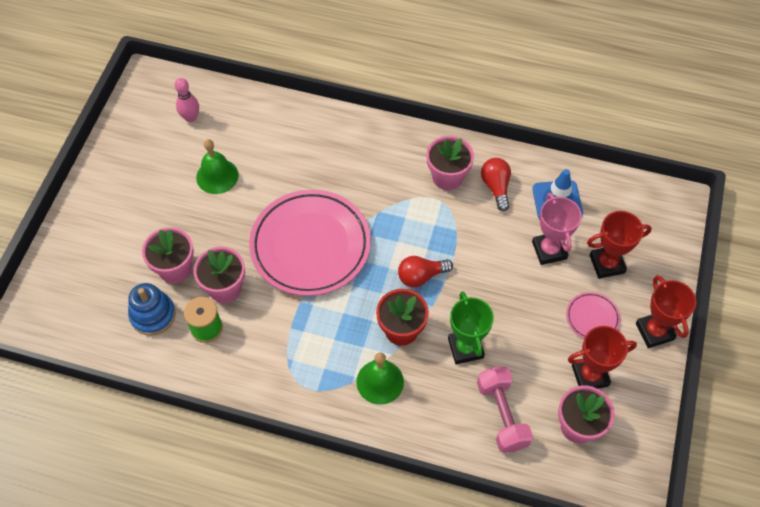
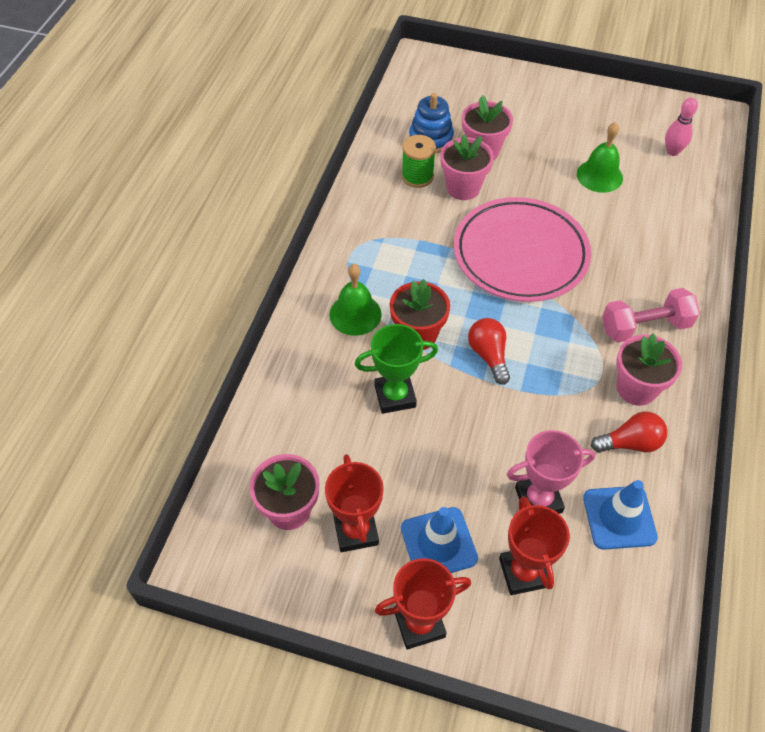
camera: 90 degrees right, 5 degrees down
pink dumbbell [477,367,533,453] -> pink dumbbell moved to [602,288,700,343]
pink plate [566,292,621,338] -> blue traffic cone [401,507,478,573]

